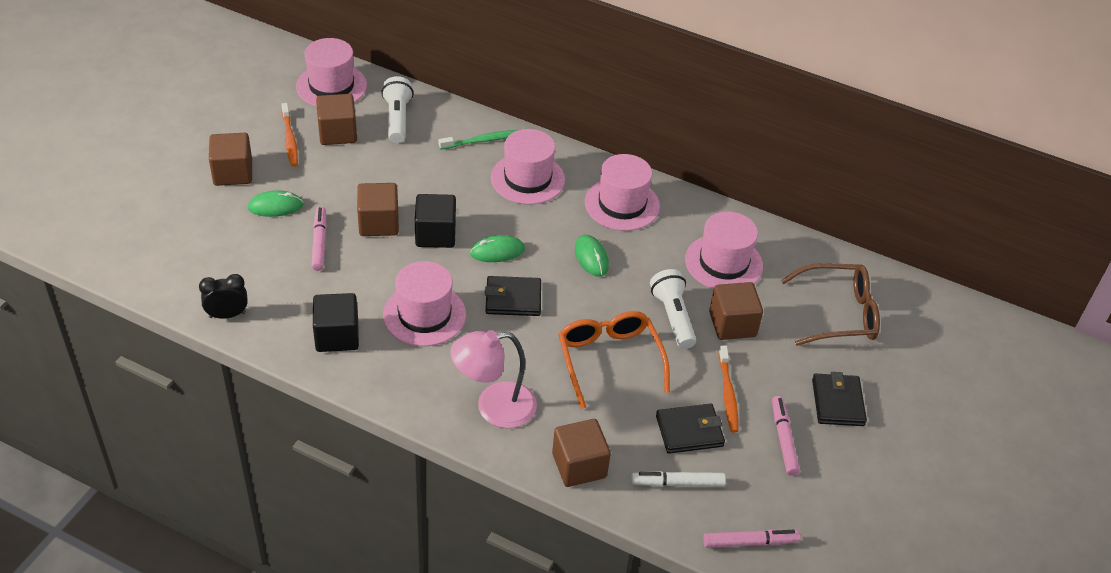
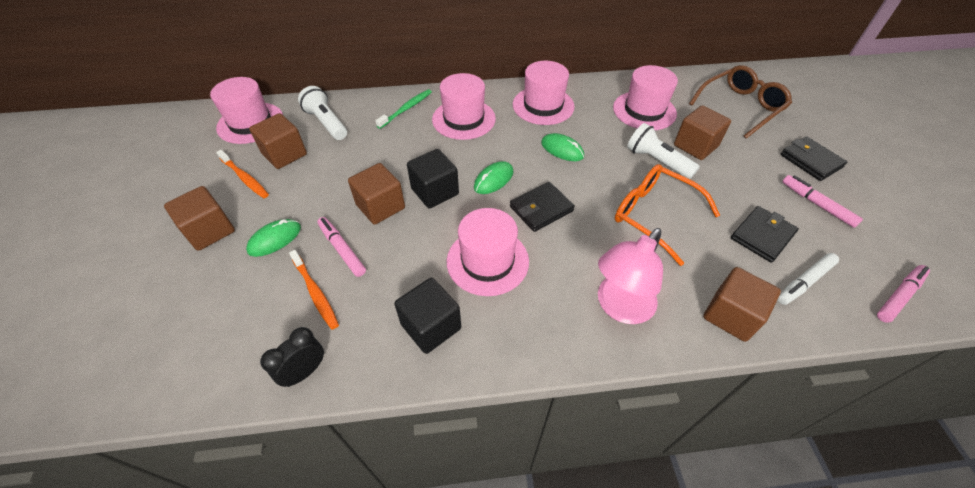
camera: 30 degrees left, 5 degrees up
orange toothbrush [719,346,739,432] -> orange toothbrush moved to [289,250,339,330]

